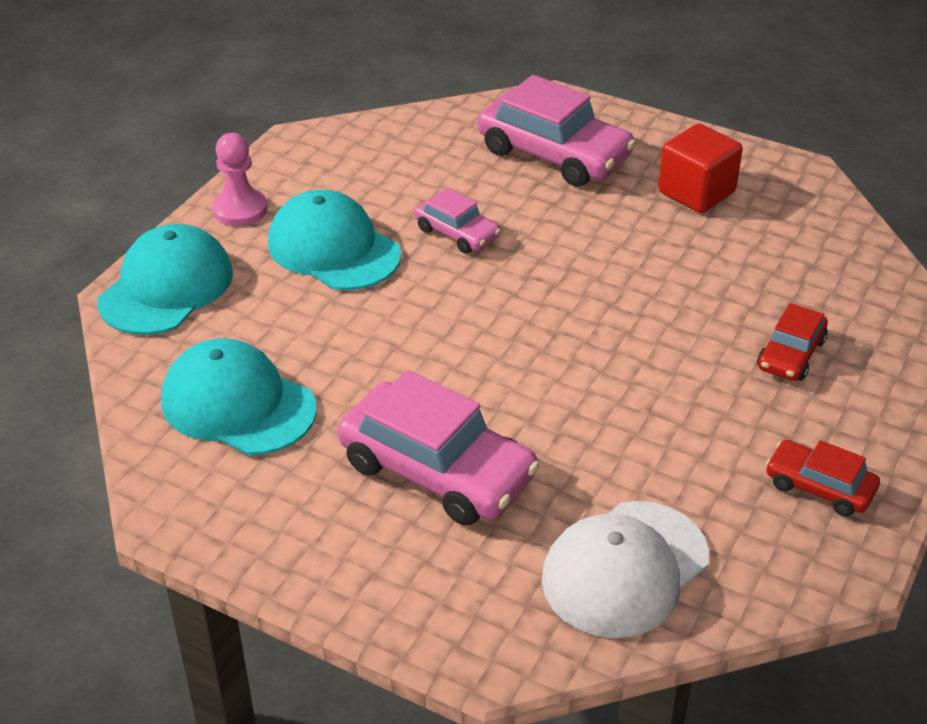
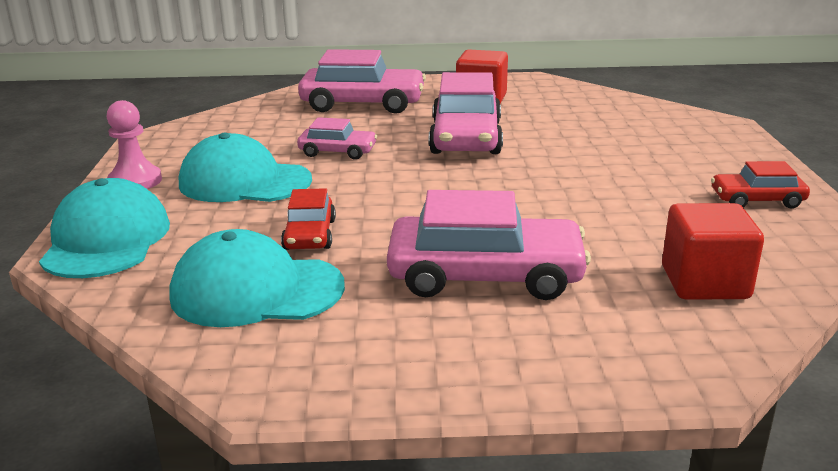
camera: 30 degrees left, 15 degrees down
white cap [542,501,709,638] -> red cube [662,203,764,299]
red car [757,303,828,381] -> red car moved to [281,188,336,250]
none -> pink car [429,72,503,154]

